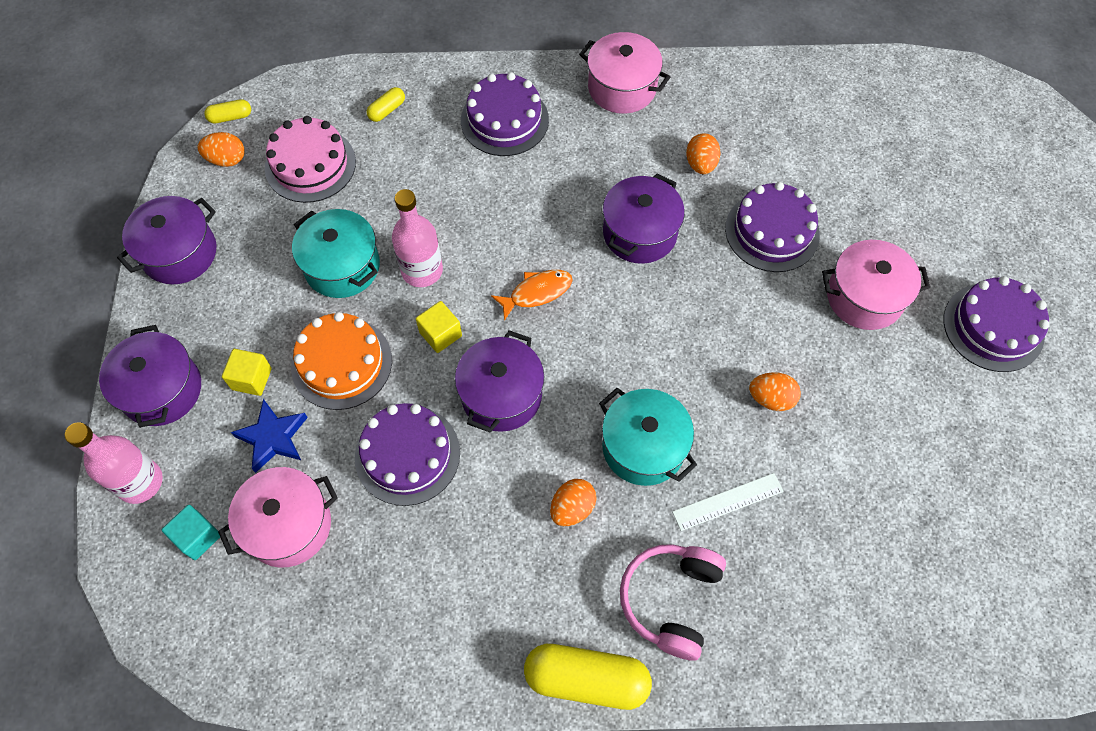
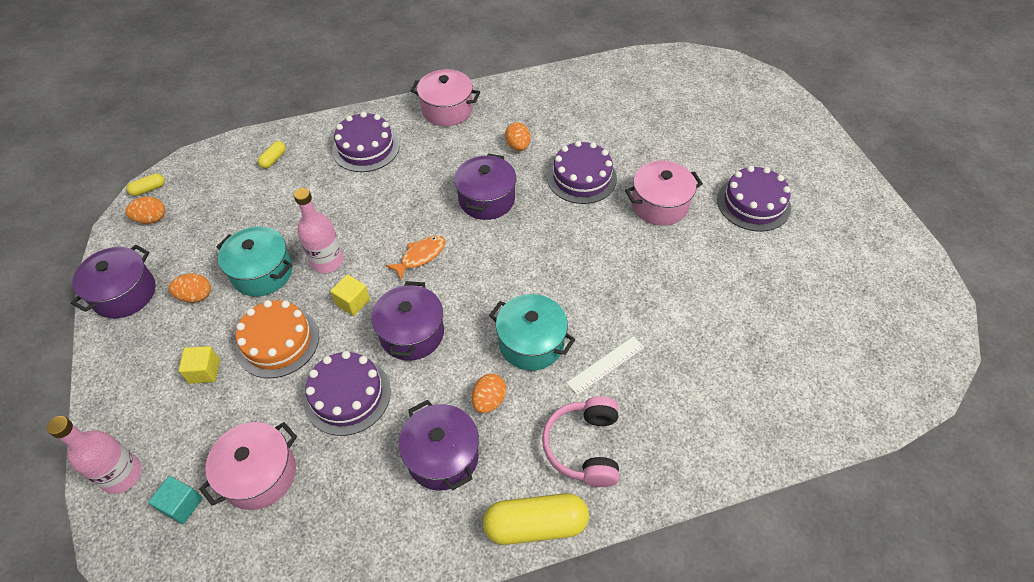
camera: 15 degrees left, 10 degrees down
purple pot [99,325,201,428] -> purple pot moved to [399,400,479,491]
blue star [231,399,308,473] -> none
pink cake [265,116,356,203] -> none
orange egg [749,372,801,411] -> orange egg moved to [169,274,211,303]

